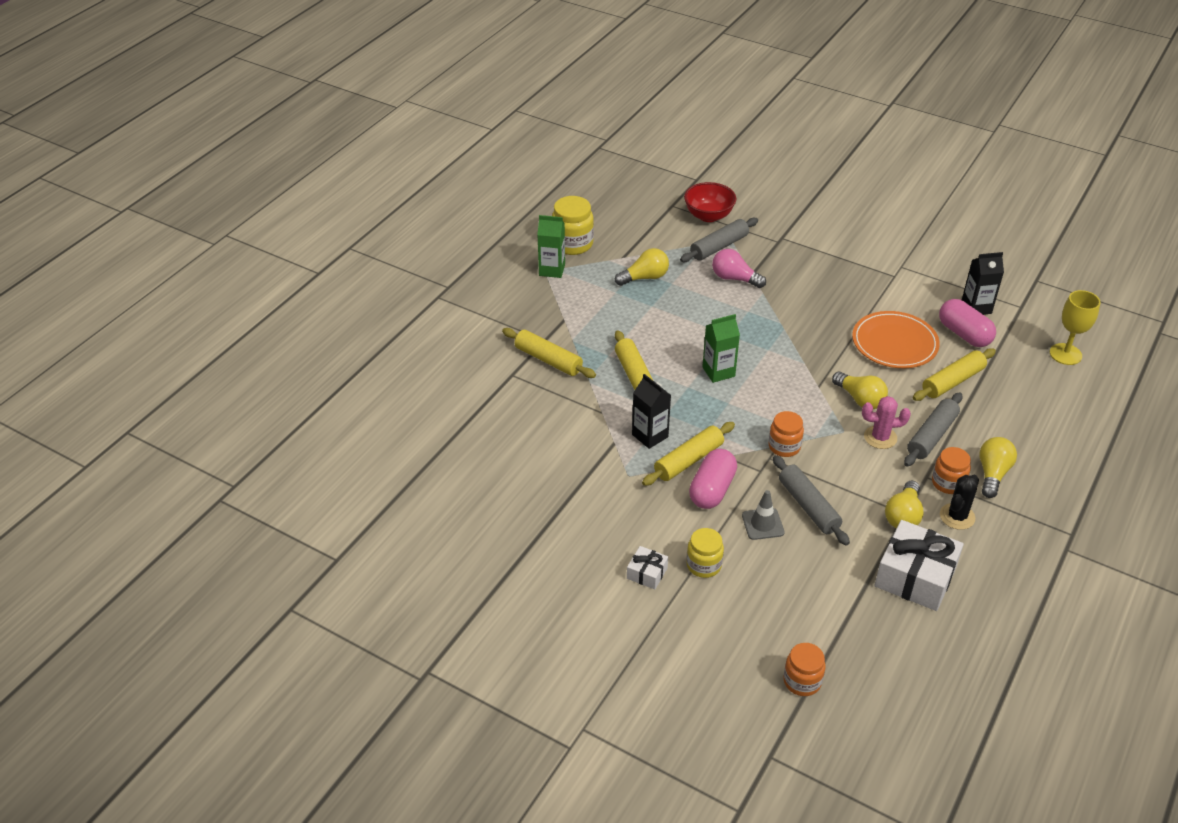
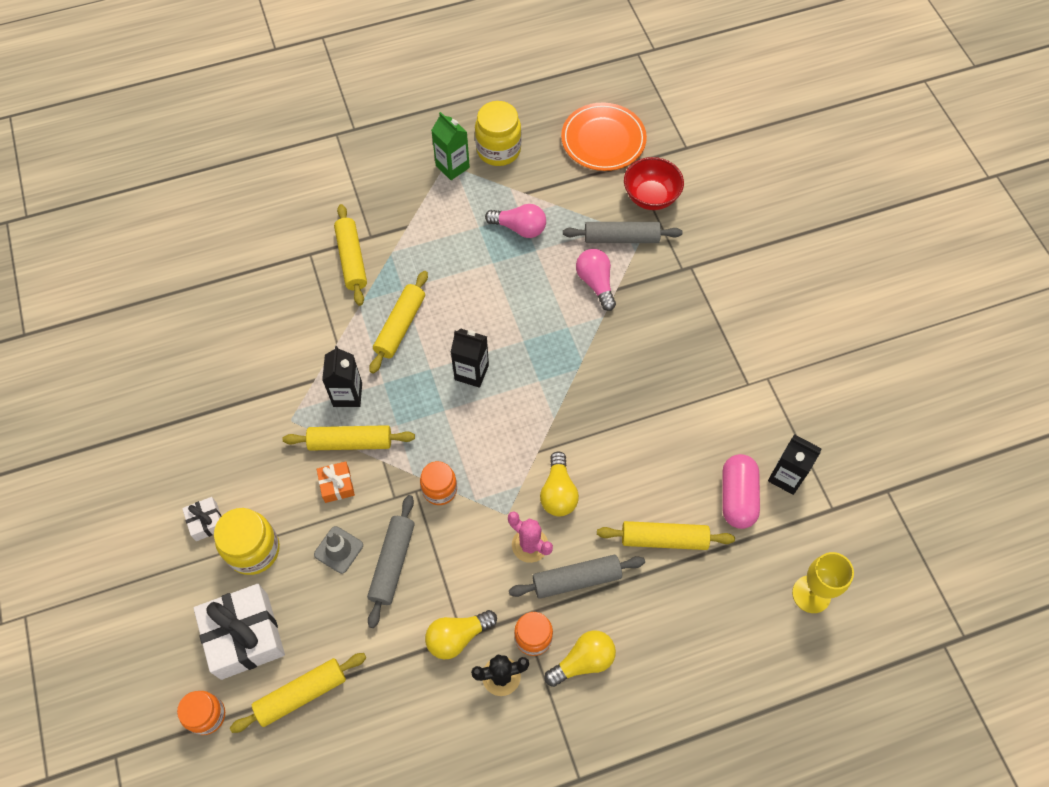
camera: 40 degrees right, 20 degrees up
yellow light bulb [615,248,669,286] -> pink light bulb [485,204,546,238]
yellow jar [686,528,724,578] -> yellow jar [214,508,280,575], size x1.50
pink capsule [689,449,737,509] -> orange gift [317,461,355,503]
green carton [702,314,740,383] -> black carton [451,328,489,388]
orange plate [852,311,940,368] -> orange plate moved to [561,103,647,171]
white gift [874,520,964,611] -> white gift moved to [194,584,285,680]
none -> yellow rolling pin [230,653,366,733]

